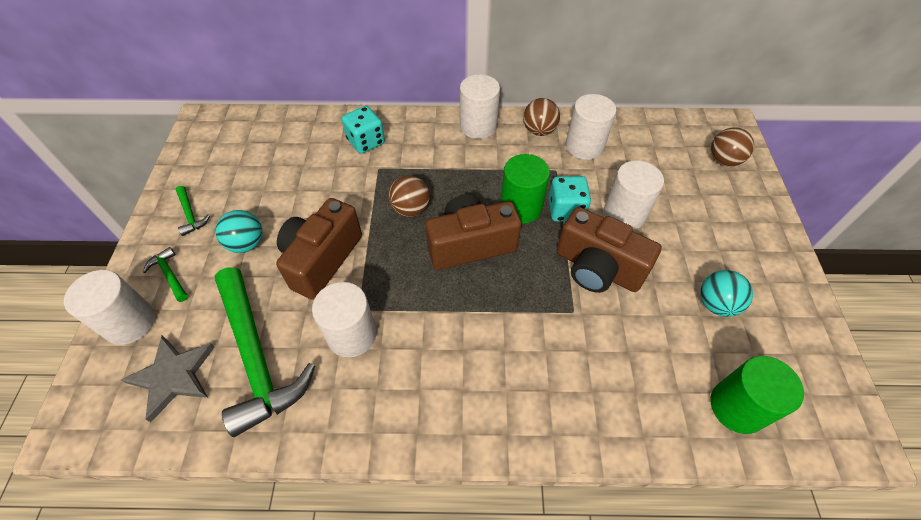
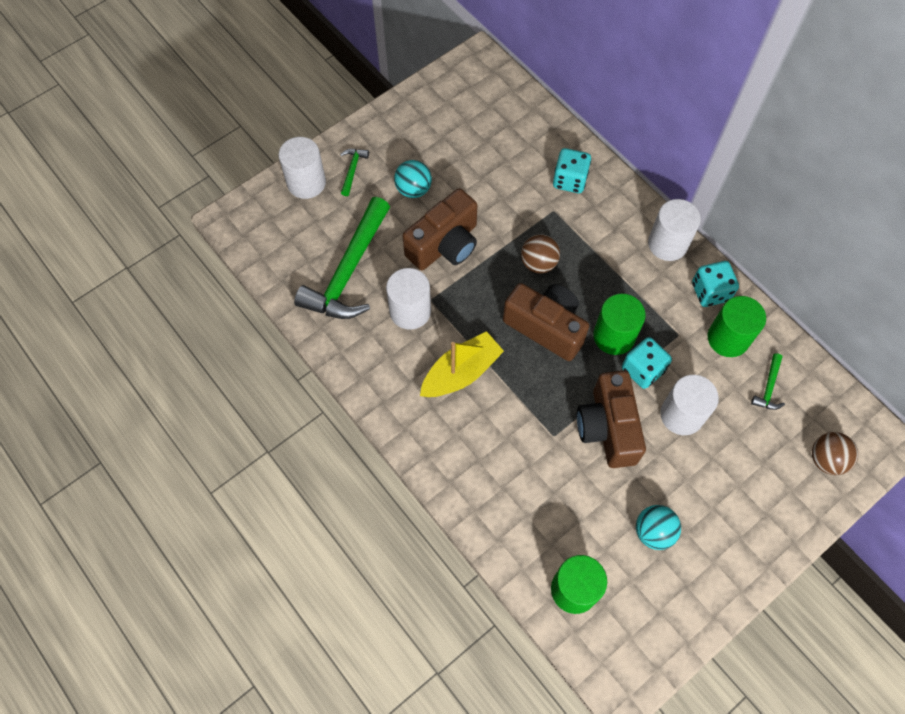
camera: 50 degrees right, 10 degrees up
grey star [121,336,215,422] -> none
green hammer [176,186,210,236] -> green hammer moved to [751,353,785,410]
brown camera [276,198,362,300] -> brown camera turned 150 degrees clockwise [402,188,478,270]
brown ball [523,98,560,136] -> turquoise dice [692,261,739,307]
white cylinder [566,94,616,160] -> green cylinder [708,296,766,357]
none -> yellow boat [420,331,504,397]

